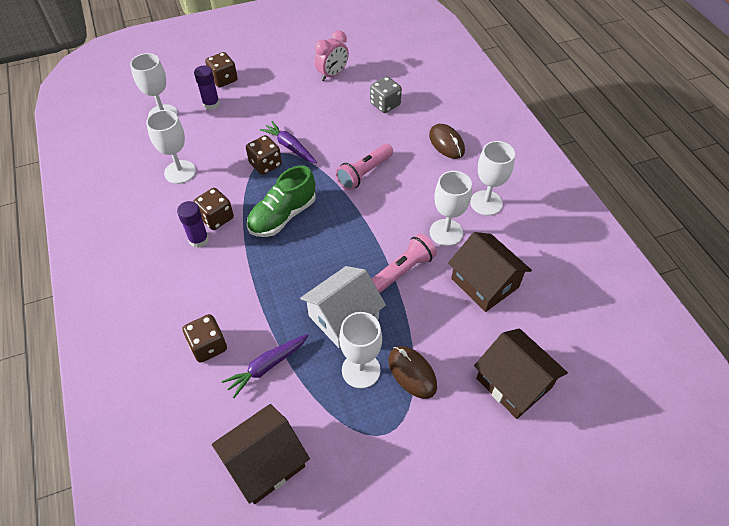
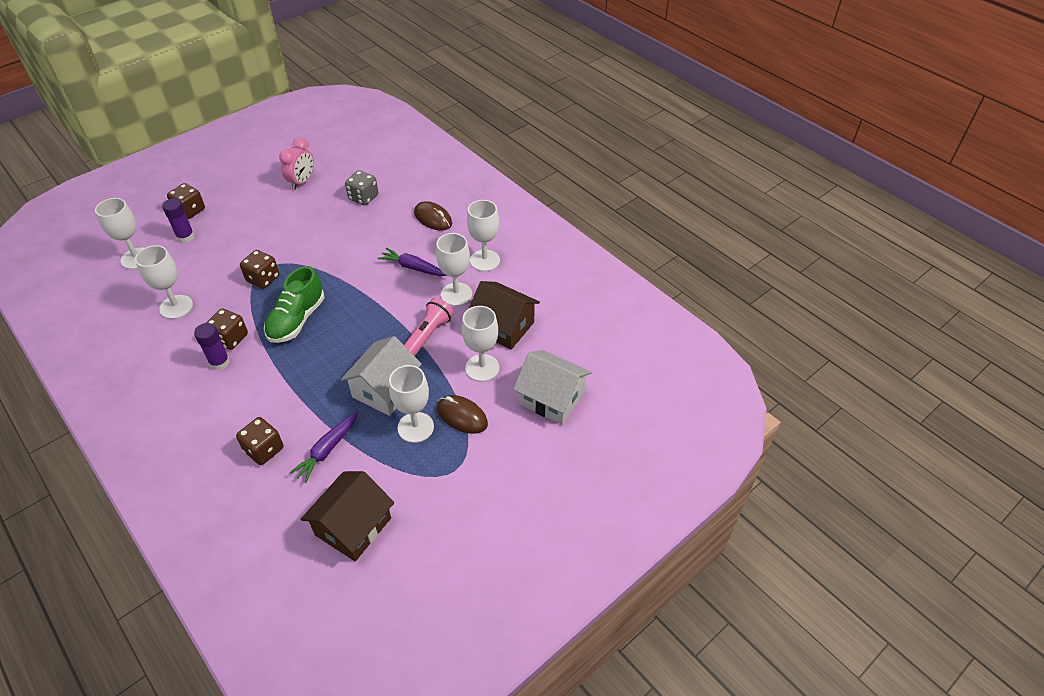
camera: 20 degrees left, 5 degrees down
purple carrot [260,121,317,163] -> purple carrot moved to [378,248,447,276]
pink flashlight [336,144,393,190] -> none
brown house [474,328,568,419] -> white house [513,350,592,425]
none -> white goblet [462,306,499,382]

